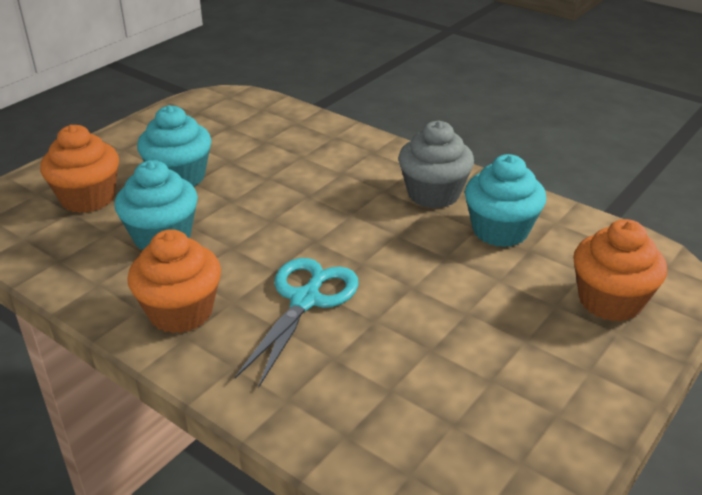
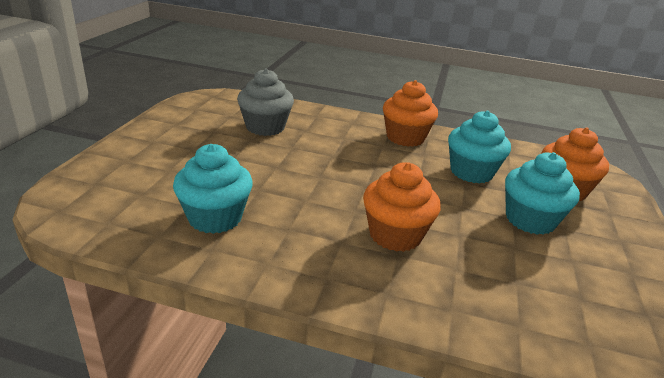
camera: 155 degrees right, 5 degrees down
turquoise scissors [235,258,359,388] -> none
grey cupcake [398,121,474,209] -> grey cupcake moved to [237,68,294,136]
orange cupcake [573,219,667,322] -> orange cupcake moved to [363,162,441,252]

